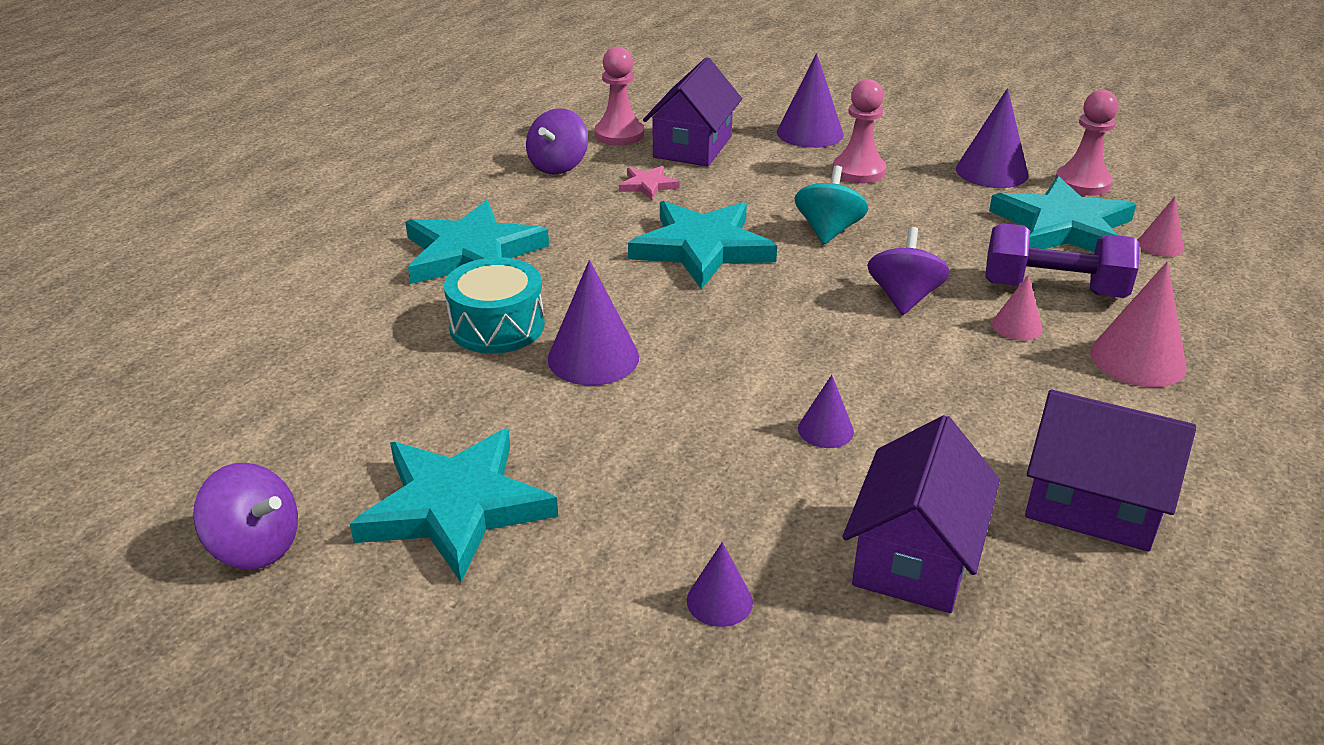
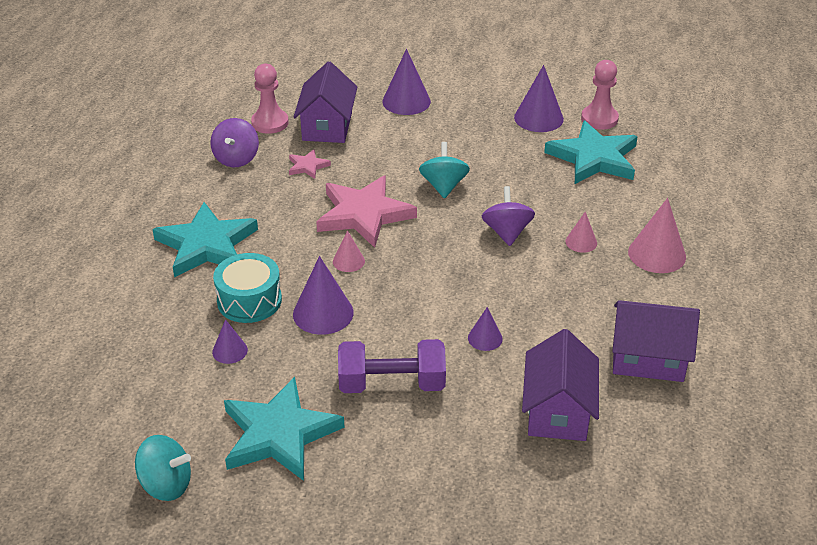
camera: 15 degrees left, 5 degrees up
purple spinning top [193,463,298,570] -> turquoise spinning top [135,435,191,501]
turquoise star [628,201,777,289] -> pink star [316,175,417,248]
purple cone [687,542,753,627] -> purple cone moved to [212,319,248,364]
pink pawn [833,79,886,183] -> none
purple dumbbell [985,223,1140,298] -> purple dumbbell moved to [338,339,446,393]
pink cone [1138,197,1184,257] -> pink cone moved to [333,230,365,272]

